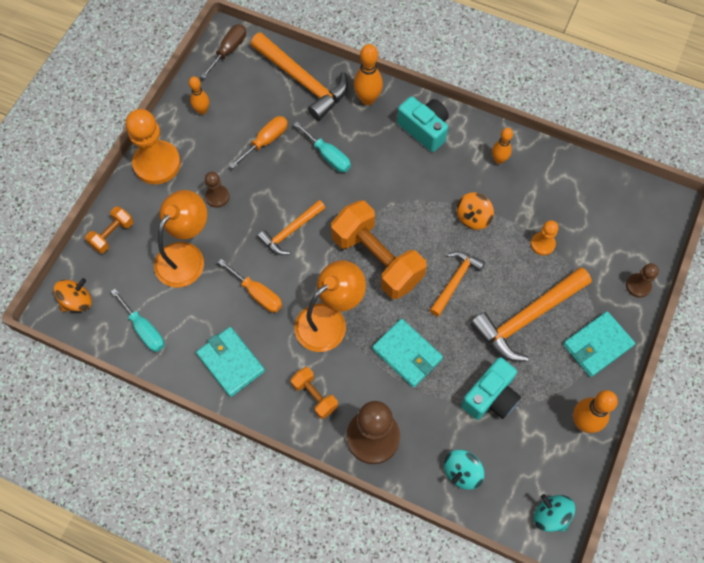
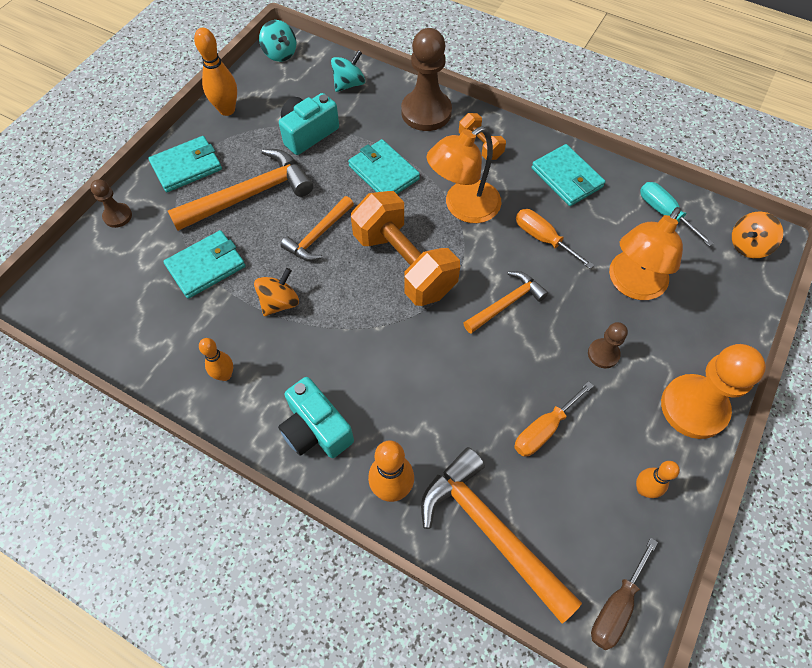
camera: 175 degrees left, 5 degrees down
orange dumbbell [85,206,133,253] -> none
turquoise screwdriver [293,122,351,172] -> none
orange pawn [531,220,559,255] -> turquoise wallet [163,230,245,299]

